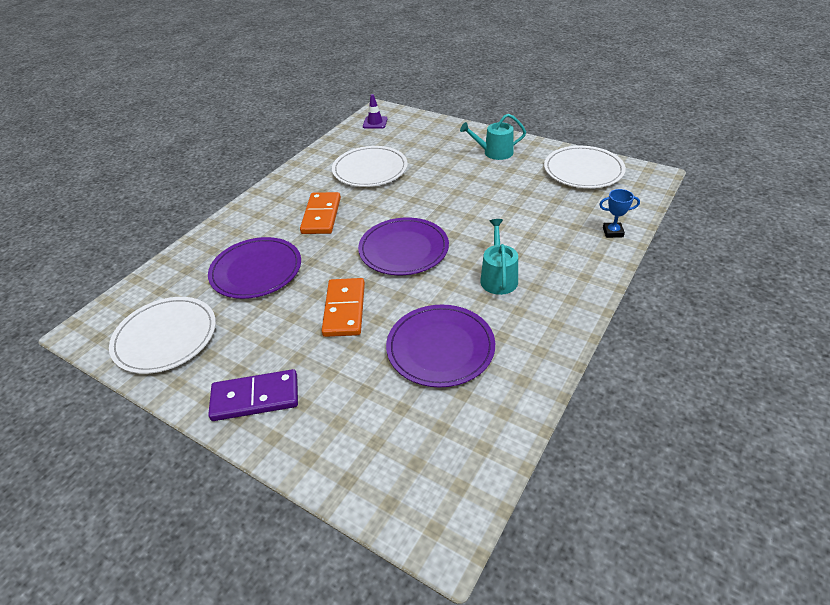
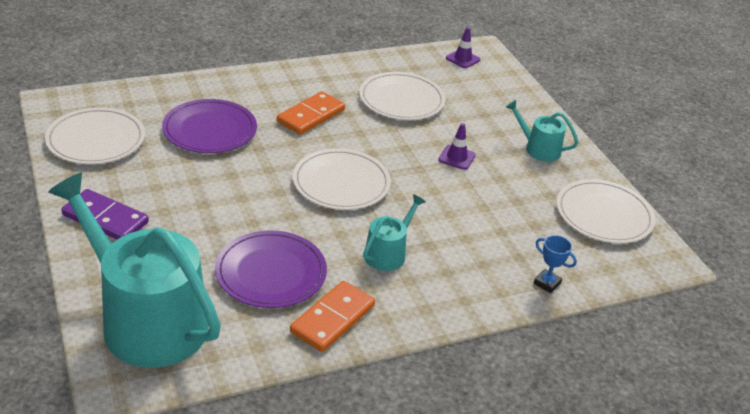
camera: 30 degrees right, 5 degrees down
orange domino [322,278,365,337] -> orange domino moved to [290,281,375,352]
purple plate [358,217,449,275] -> white plate [293,148,391,210]
none -> turquoise watering can [48,173,221,368]
none -> purple traffic cone [438,123,476,170]

